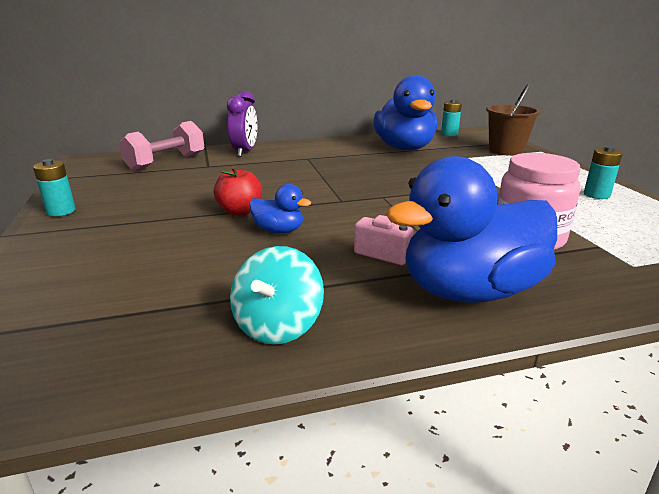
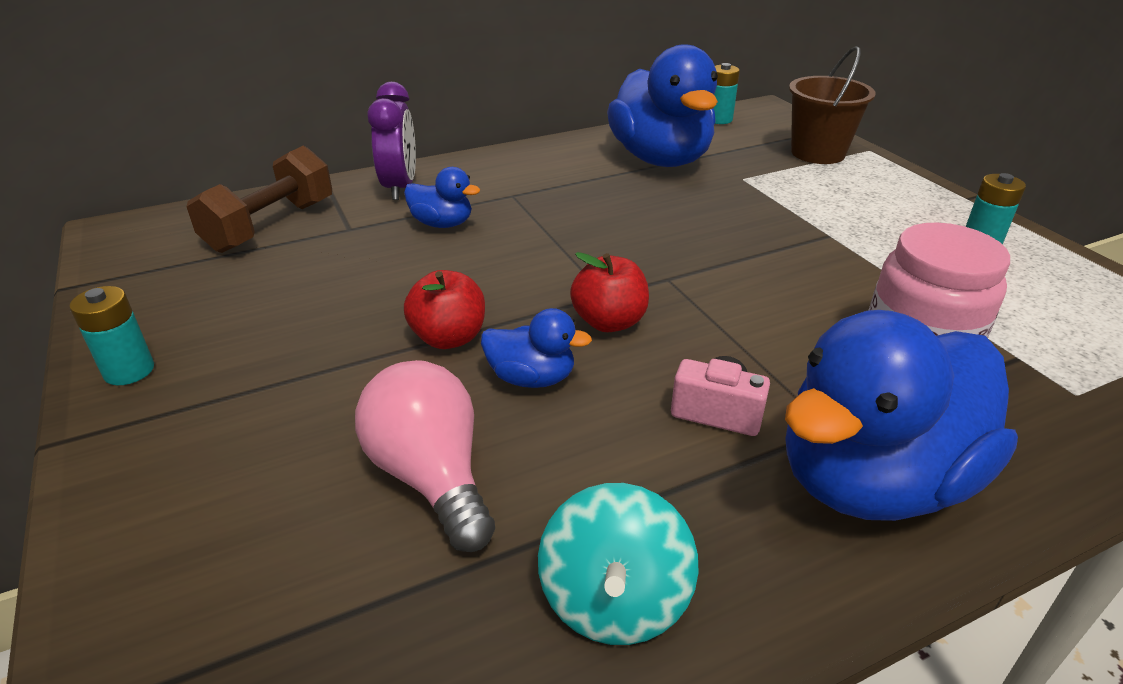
camera: 10 degrees left, 10 degrees up
pink dumbbell [119,121,204,171] -> brown dumbbell [187,146,332,253]
none -> pink light bulb [355,360,495,552]
none -> blue duck [404,167,480,228]
none -> red apple [570,252,649,332]

